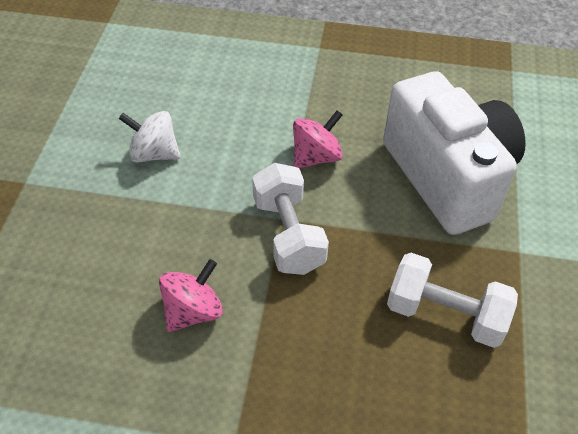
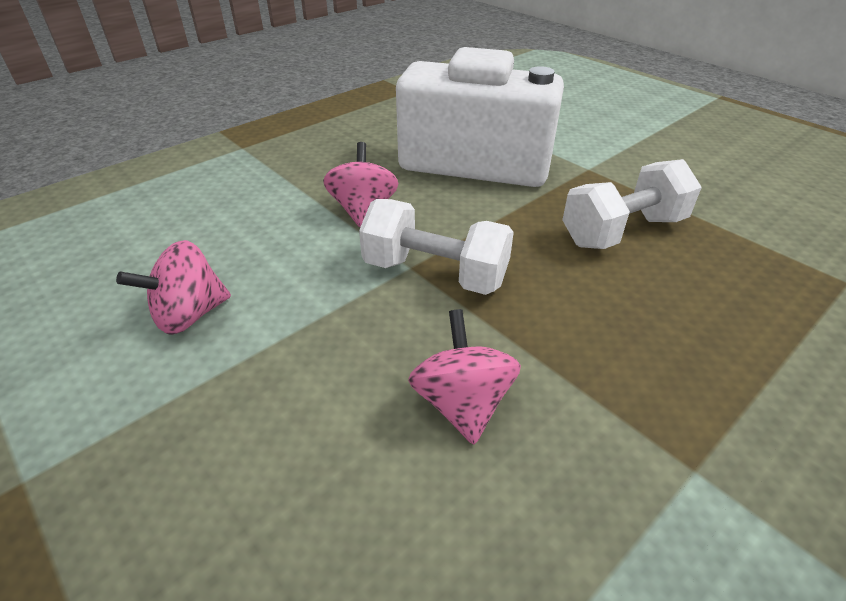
camera: 50 degrees left, 10 degrees down
white spinning top [119,111,181,162] -> pink spinning top [116,240,231,335]

